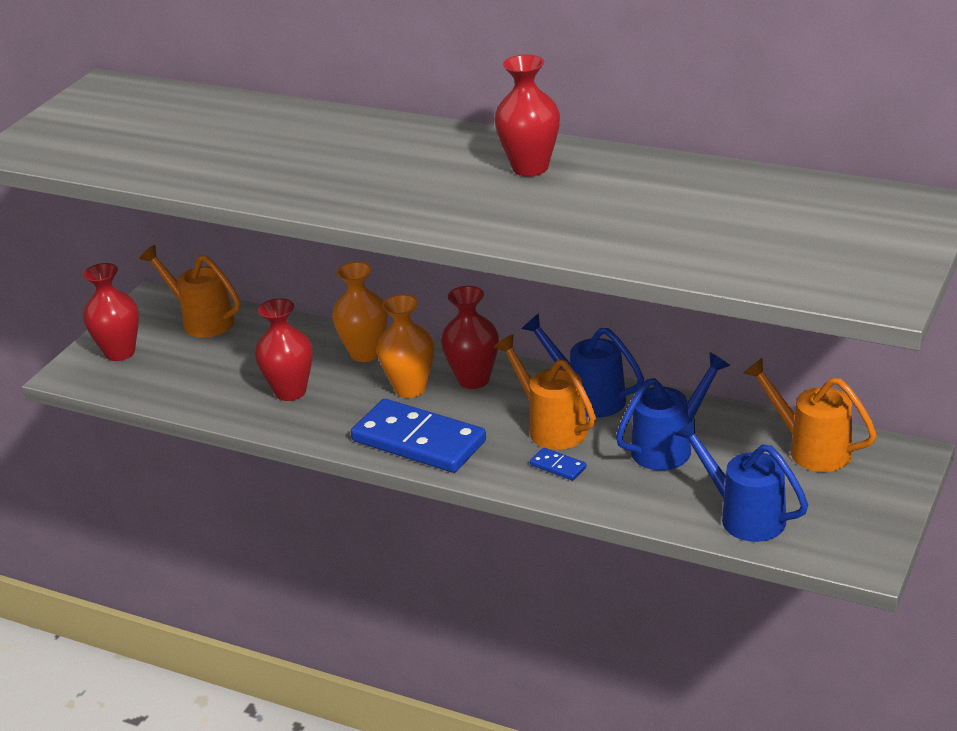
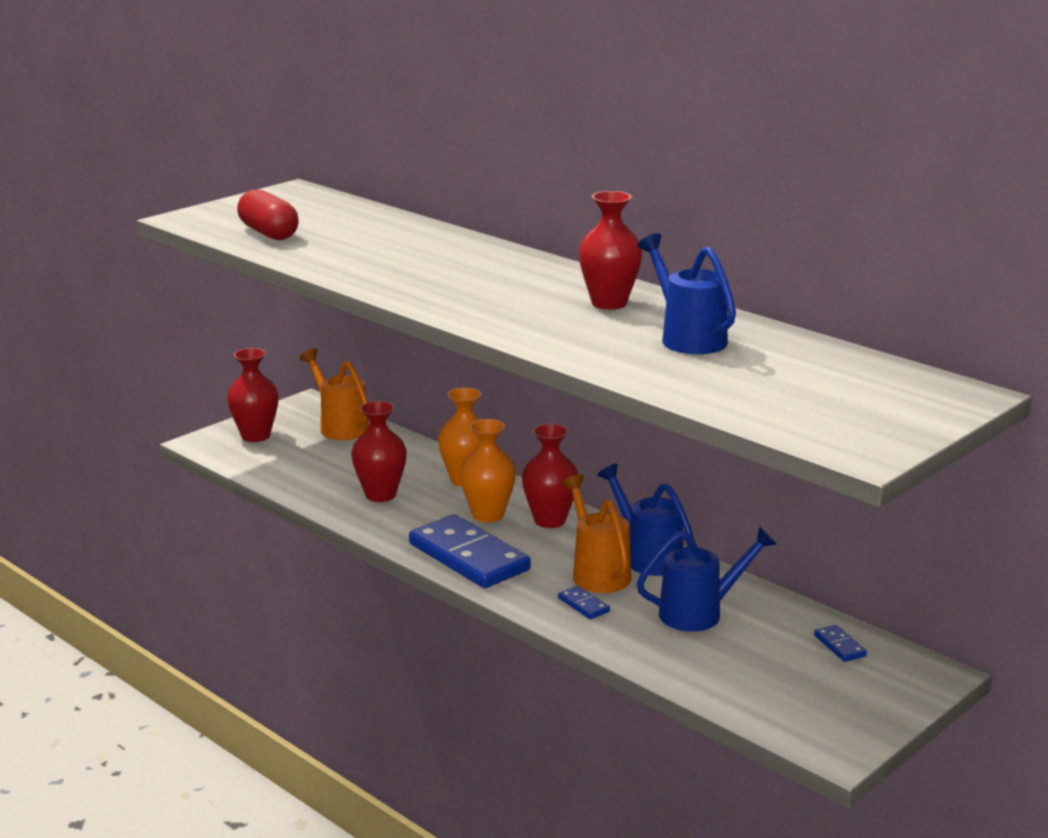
camera: 15 degrees right, 10 degrees down
blue watering can [674,419,808,542] -> blue watering can moved to [637,233,736,354]
orange watering can [744,358,877,472] -> blue domino [814,625,867,662]
none -> red capsule [237,189,299,240]

